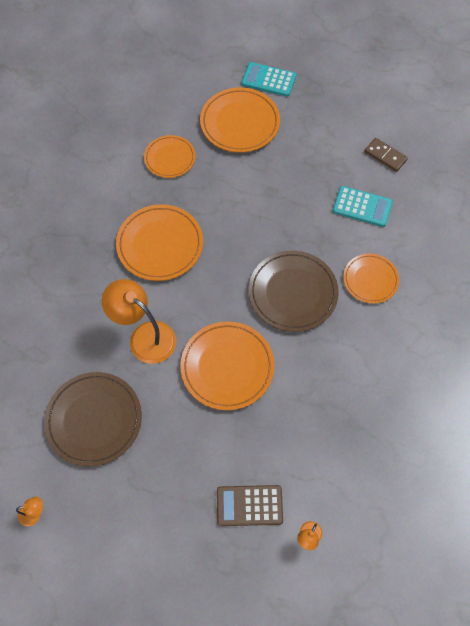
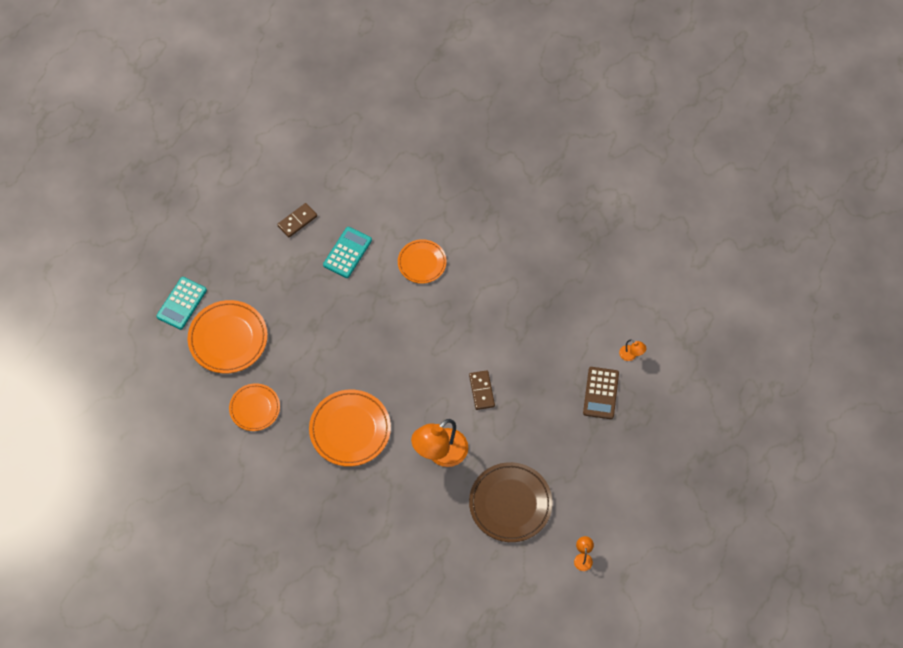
camera: 80 degrees left, 0 degrees up
orange plate [180,321,275,410] -> brown domino [469,370,495,410]
brown plate [249,251,339,332] -> none

